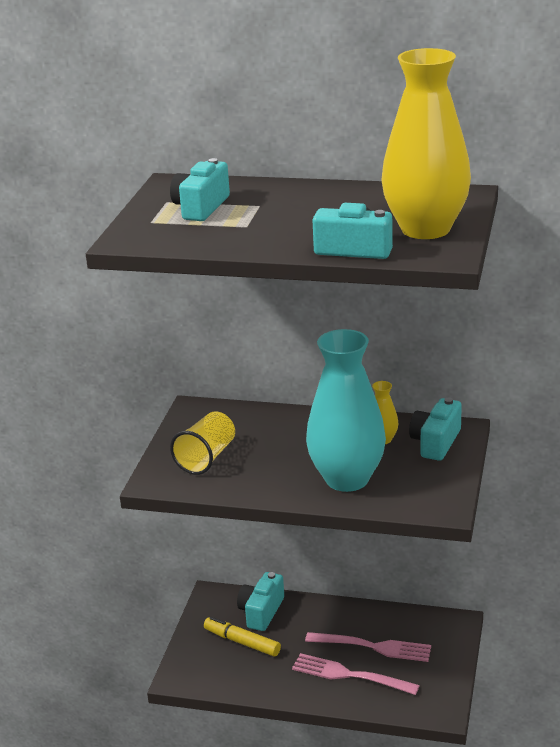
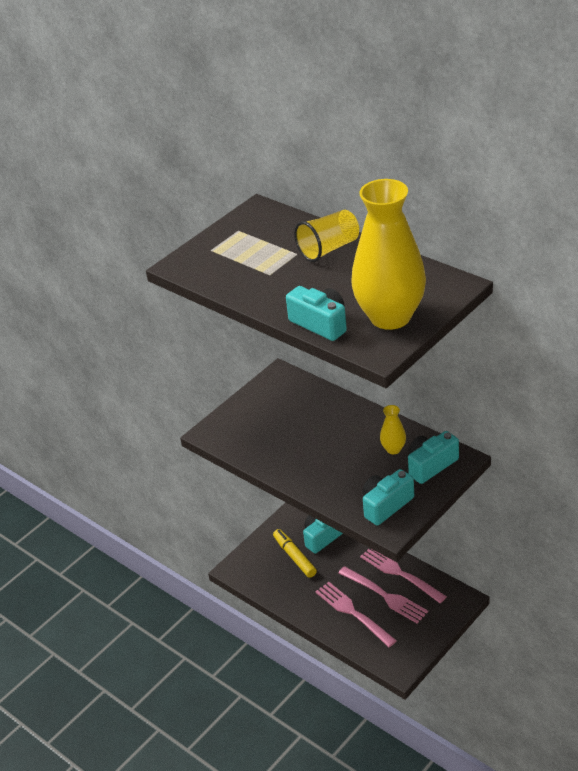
camera: 30 degrees right, 10 degrees up
turquoise camera [170,158,230,221] -> turquoise camera moved to [363,469,414,526]
yellow cup [170,411,235,475] -> yellow cup moved to [294,210,359,262]
turquoise vase [306,329,386,492] -> none
none -> pink fork [360,548,447,603]

